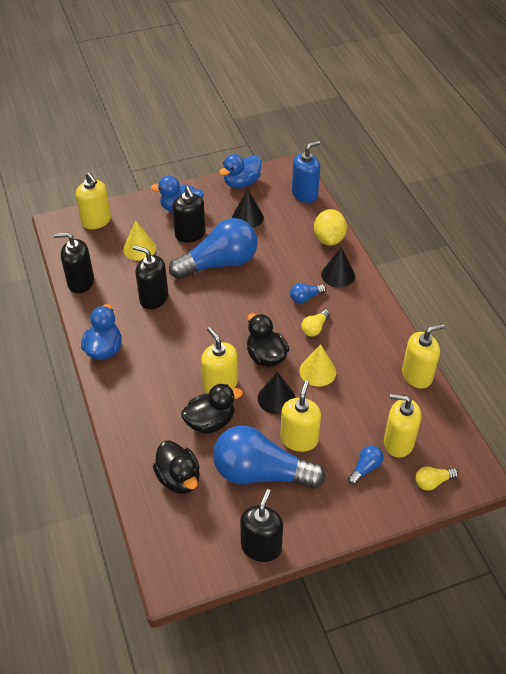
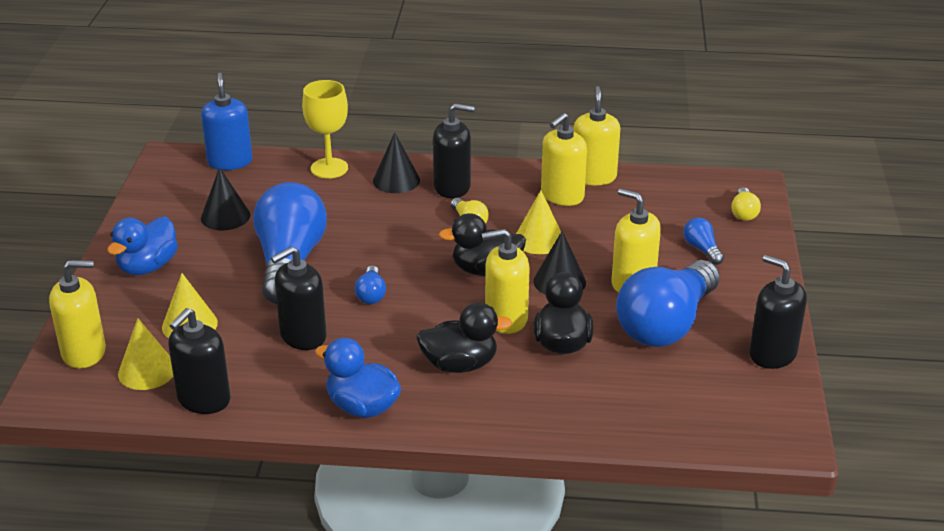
camera: 65 degrees left, 15 degrees down
black duck [153,440,200,494] -> black duck moved to [416,302,512,373]
black soap dispenser [172,186,205,243] -> black soap dispenser moved to [433,103,475,198]
blue duck [219,154,261,188] -> none
blue light bulb [290,283,326,303] -> blue light bulb moved to [355,266,386,304]
yellow lemon [314,209,347,246] -> yellow goblet [302,80,348,179]
yellow soap dispenser [384,394,421,458] -> yellow soap dispenser moved to [541,113,587,206]
none -> yellow cone [118,318,173,390]

